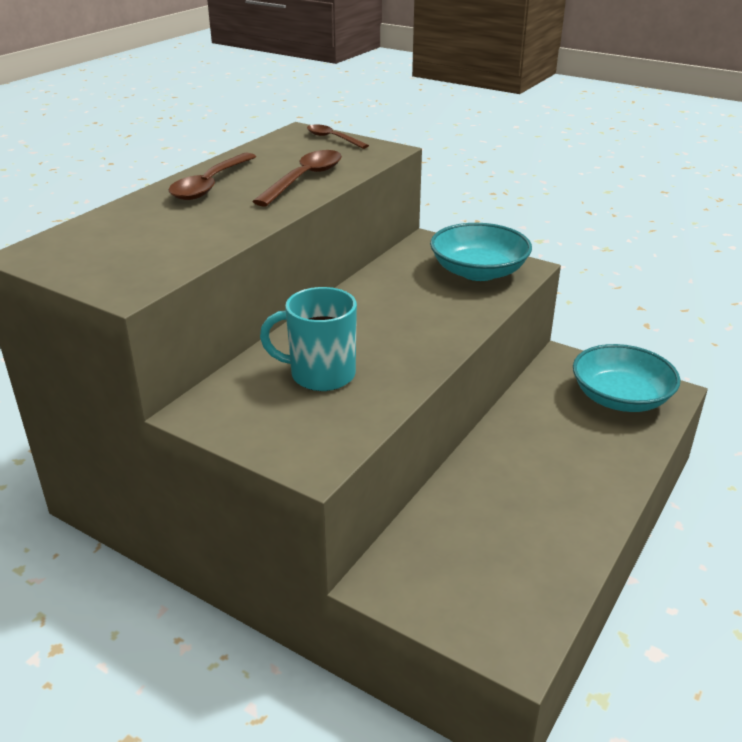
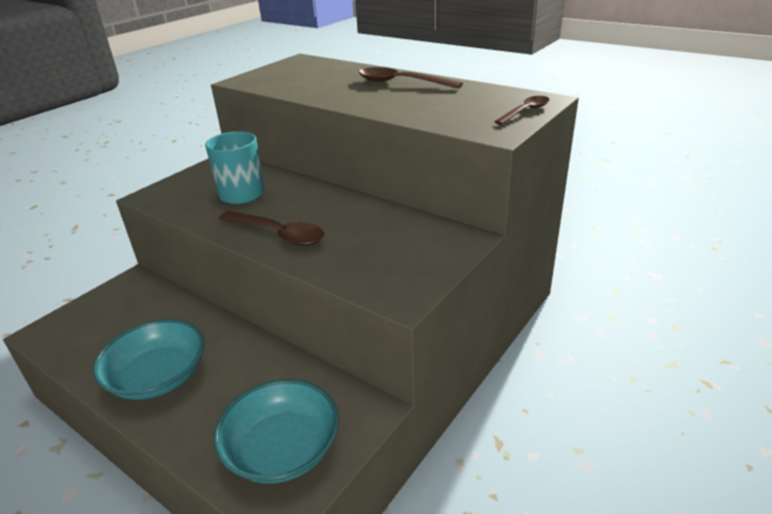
camera: 95 degrees right, 0 degrees up
brown spoon [252,150,342,207] -> brown spoon moved to [219,211,324,246]
turquoise bowl [430,223,532,281] -> turquoise bowl moved to [93,319,205,400]

